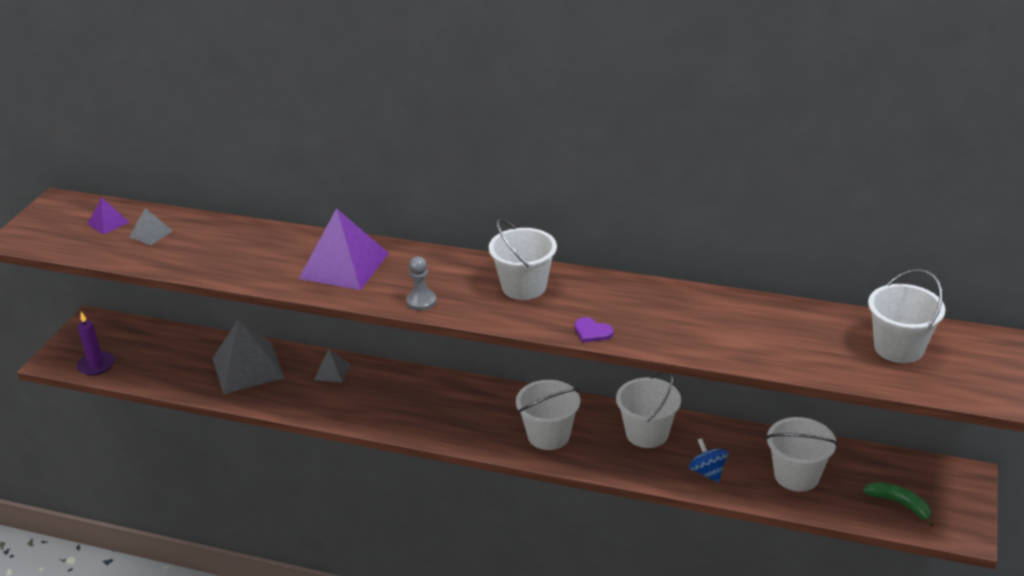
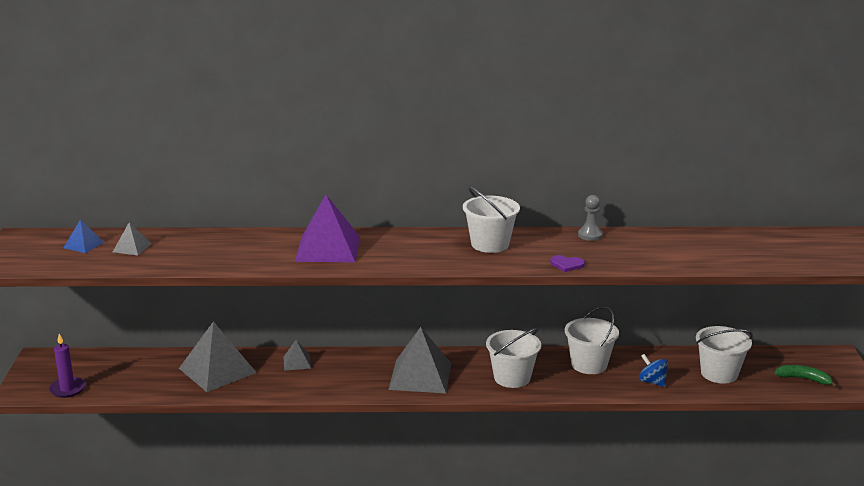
camera: 20 degrees left, 10 degrees down
purple pyramid [87,198,129,235] -> blue pyramid [63,219,104,253]
grey pawn [406,256,436,311] -> grey pawn moved to [578,195,603,241]
white bucket [868,269,945,363] -> none
none -> grey pyramid [388,327,451,393]

